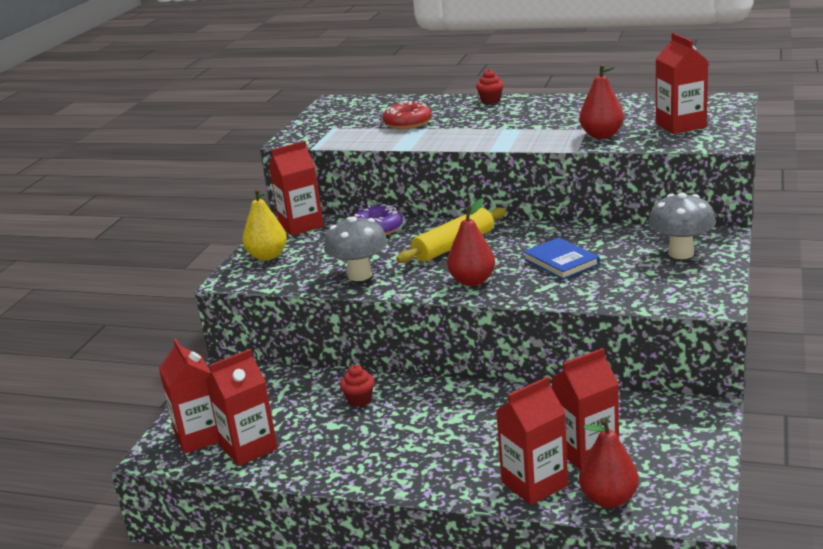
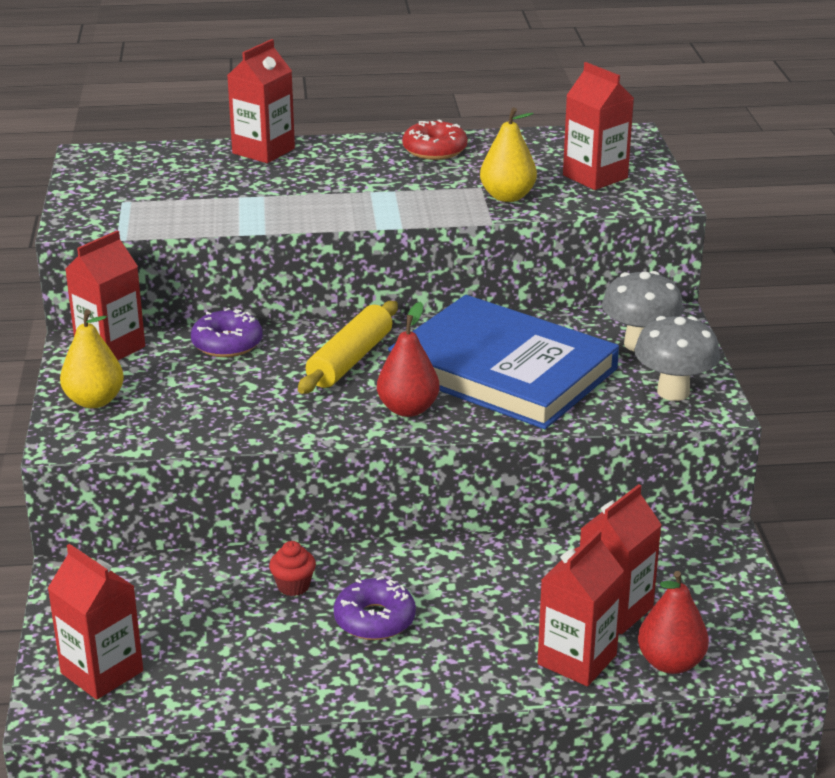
camera: 25 degrees left, 5 degrees up
red carton [206,349,278,466] -> red carton moved to [227,39,295,163]
grey mushroom [324,216,388,281] -> grey mushroom moved to [634,316,720,401]
red donut [382,101,432,129] -> red donut moved to [402,120,468,160]
red cupcake [476,69,504,104] -> none
blue book [523,238,600,280] -> blue book [388,295,619,429], size x2.32
red pear [579,64,624,139] -> yellow pear [480,107,537,202]
none -> purple donut [334,576,416,640]

